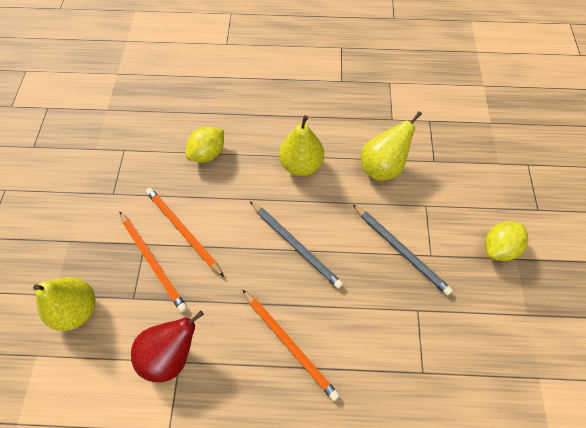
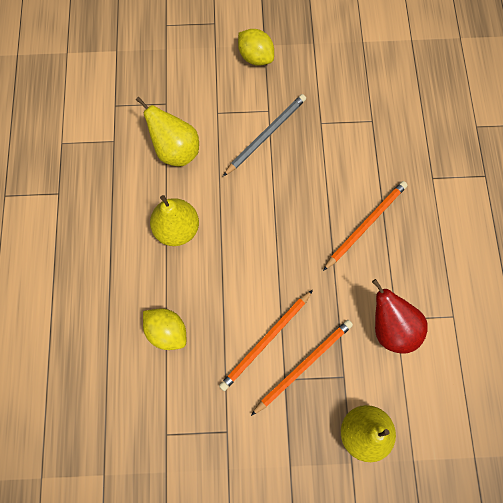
camera: 95 degrees left, 10 degrees up
grey pencil [250,201,343,289] -> none

